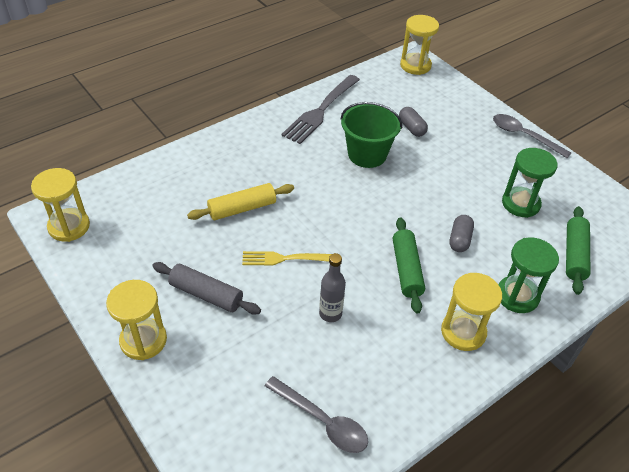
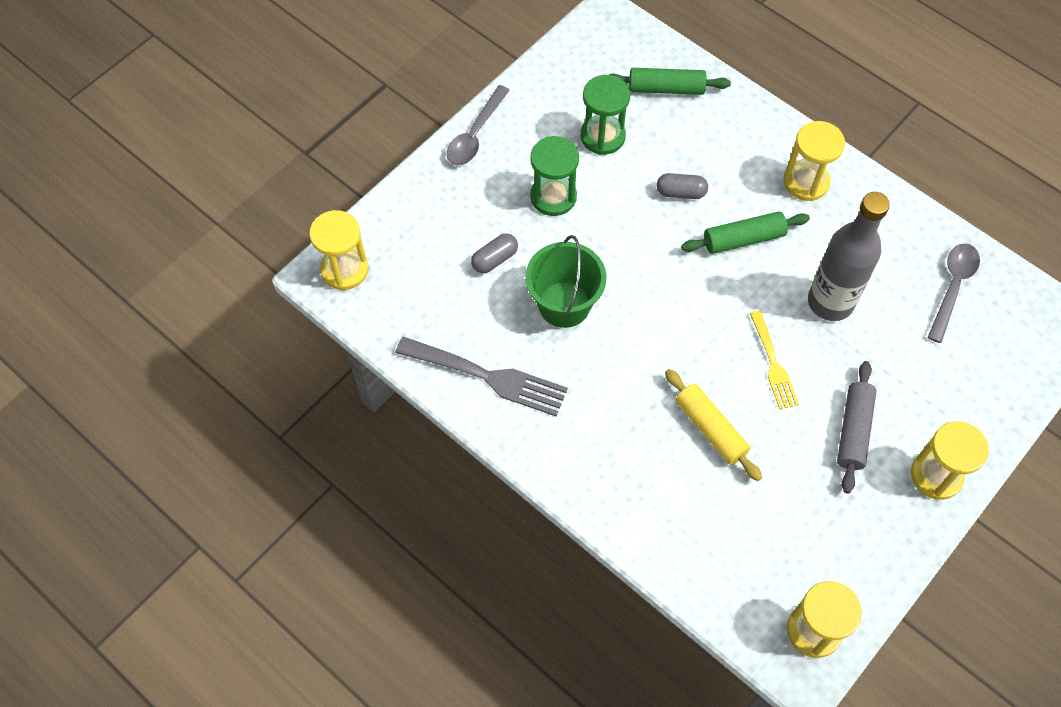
camera: 100 degrees left, 15 degrees up
grey bottle [319,253,346,322] -> grey bottle [808,192,890,321], size x1.87
green hourglass [498,237,559,313] -> green hourglass moved to [530,136,579,216]

